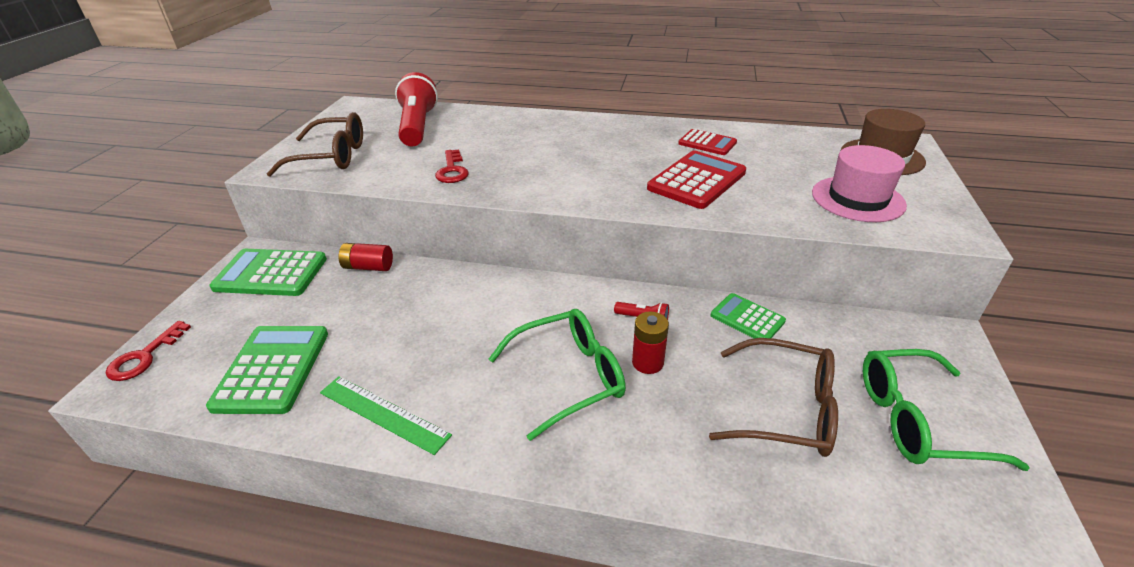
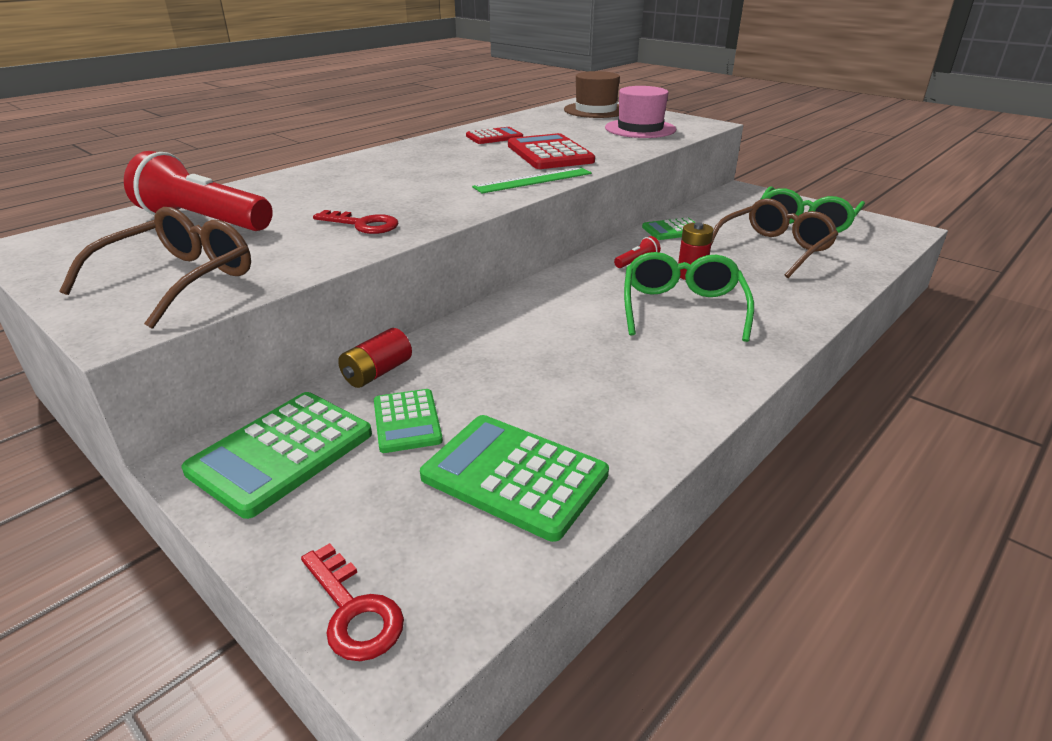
camera: 60 degrees left, 5 degrees down
green ruler [320,376,452,455] -> green ruler moved to [472,167,592,194]
none -> green calculator [374,389,443,453]

